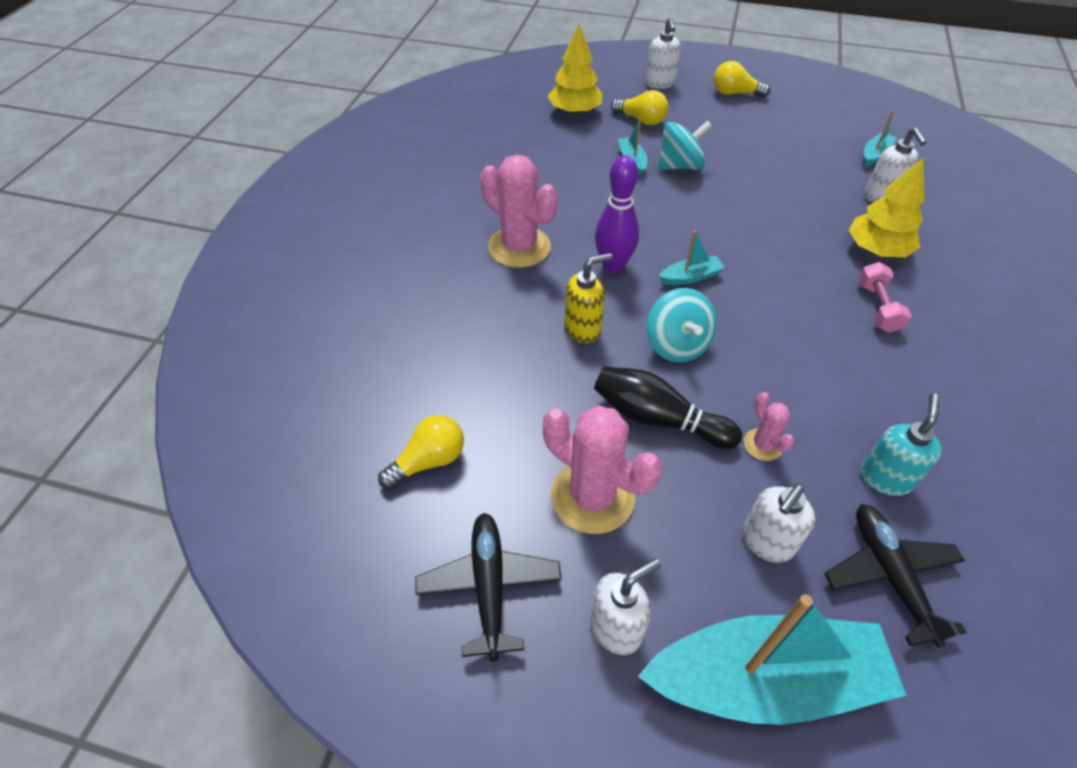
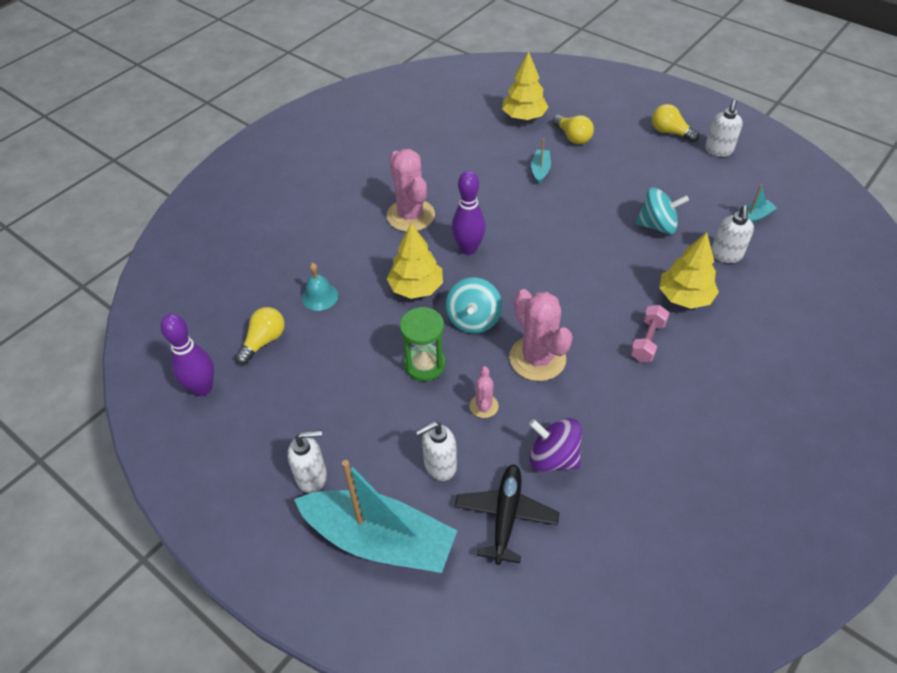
camera: 25 degrees right, 0 degrees up
yellow light bulb [378,415,464,489] -> yellow light bulb turned 45 degrees counterclockwise [235,307,285,365]
black plane [415,513,562,661] -> none
pink cactus [543,406,662,534] -> pink cactus moved to [509,289,573,381]
yellow soap dispenser [565,253,613,343] -> yellow tree [387,223,443,299]
black bowling pin [594,366,742,449] -> green hourglass [400,307,446,381]
white soap dispenser [645,18,681,89] -> white soap dispenser moved to [705,100,743,157]
turquoise spinning top [658,121,712,170] -> turquoise spinning top moved to [636,187,689,234]
turquoise boat [659,231,725,285] -> none
turquoise soap dispenser [861,394,942,496] -> purple spinning top [529,418,582,472]
none -> purple bowling pin [160,314,214,396]
none -> turquoise bell [302,263,338,311]

